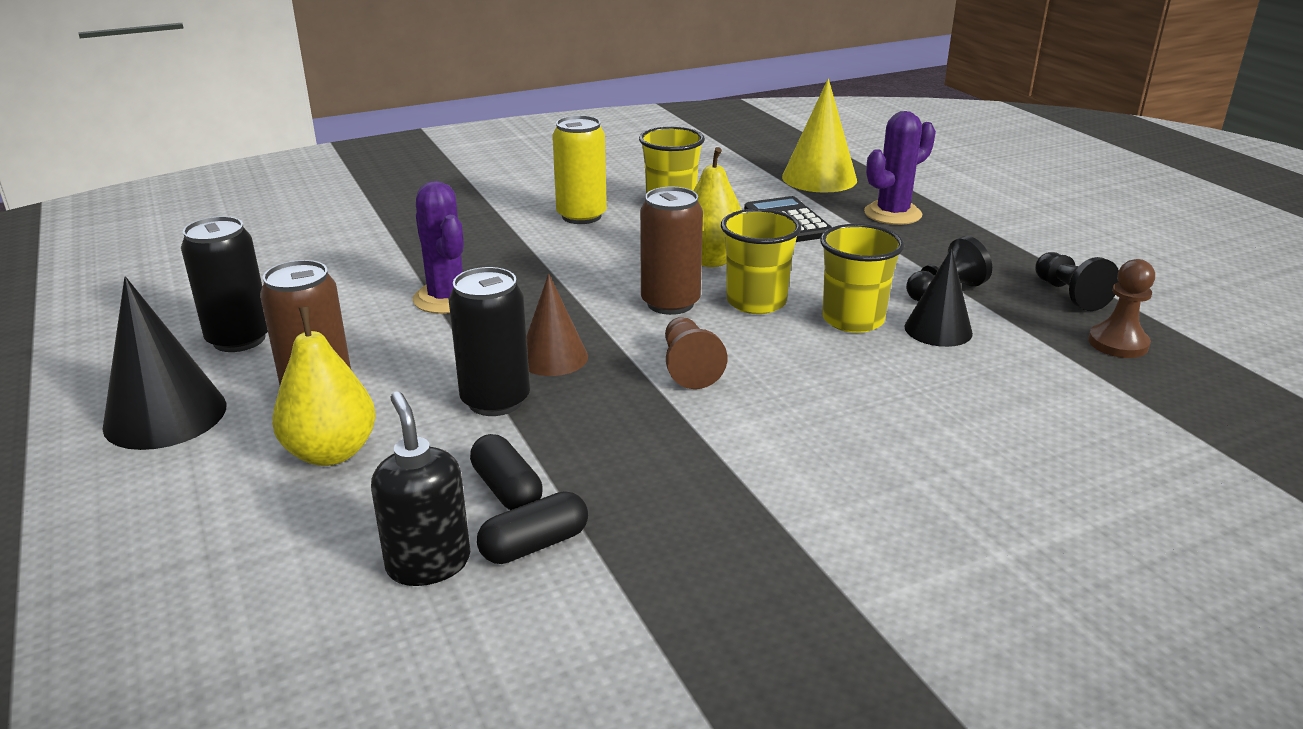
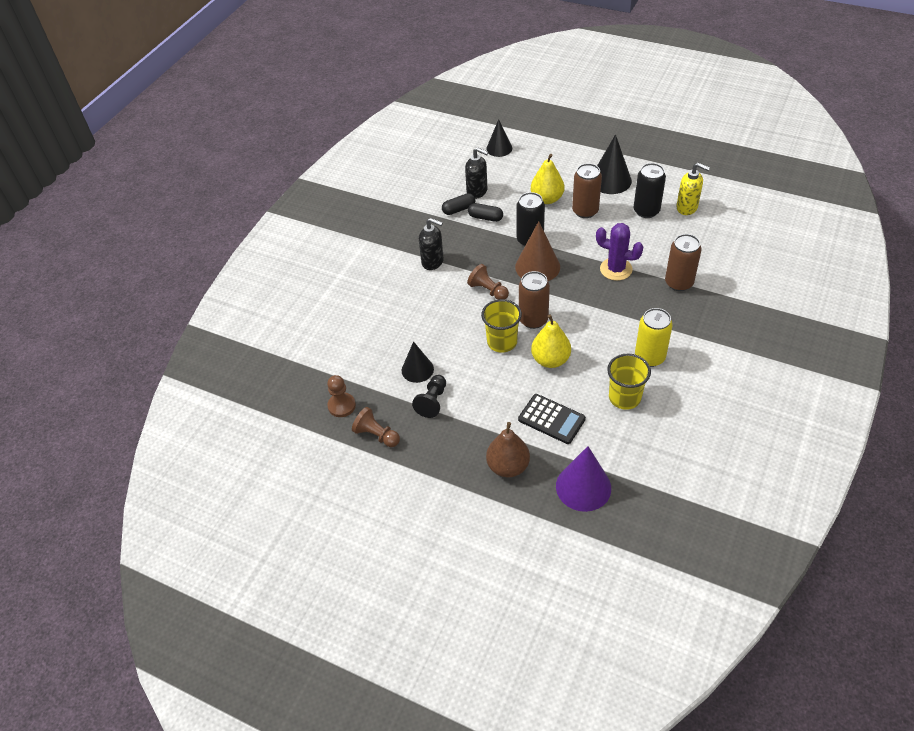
camera: 145 degrees right, 20 degrees up
black capsule [477,491,588,564] -> black capsule turned 45 degrees clockwise [442,193,475,215]
brown cone [526,273,588,376] -> brown cone [515,221,560,281], size x1.51
yellow cone [782,78,857,193] -> purple cone [556,446,611,512]
yellow cup [820,224,905,333] -> none
purple cactus [864,111,936,225] -> brown pear [486,422,530,477]
black pawn [1035,252,1119,311] -> brown pawn [352,407,400,447]
none -> black soap dispenser [419,218,444,270]
none -> black cone [486,119,512,157]
none -> brown can [665,234,702,291]
none -> yellow soap dispenser [676,163,710,215]

